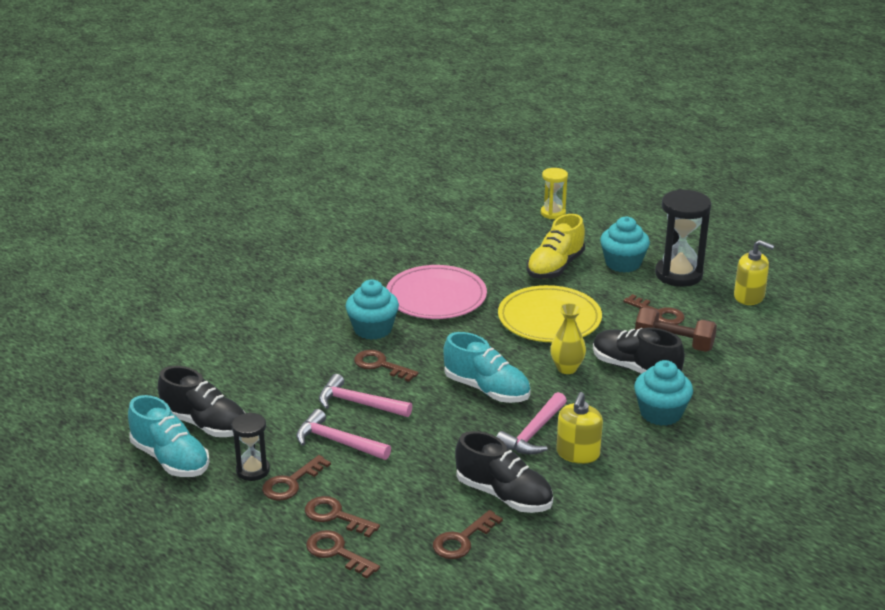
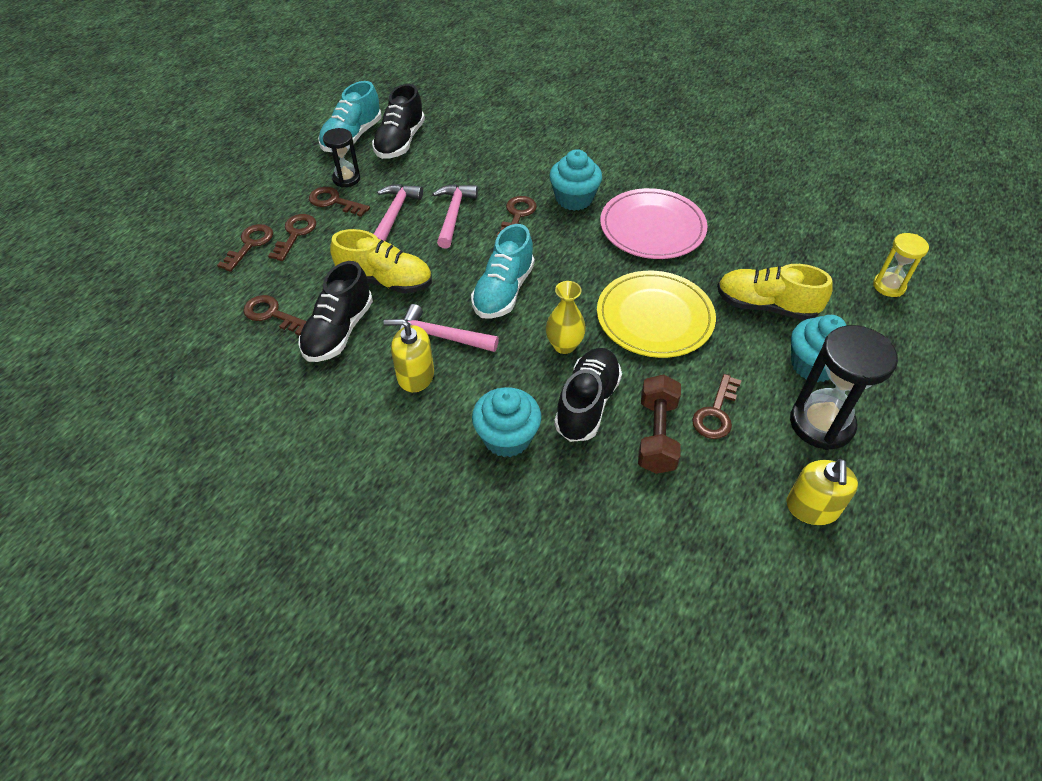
camera: 75 degrees right, 20 degrees up
none -> yellow shoe [330,229,432,294]

